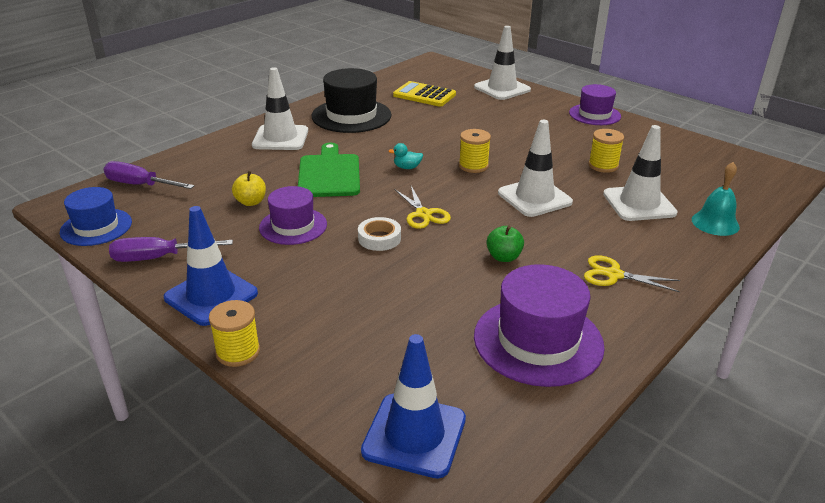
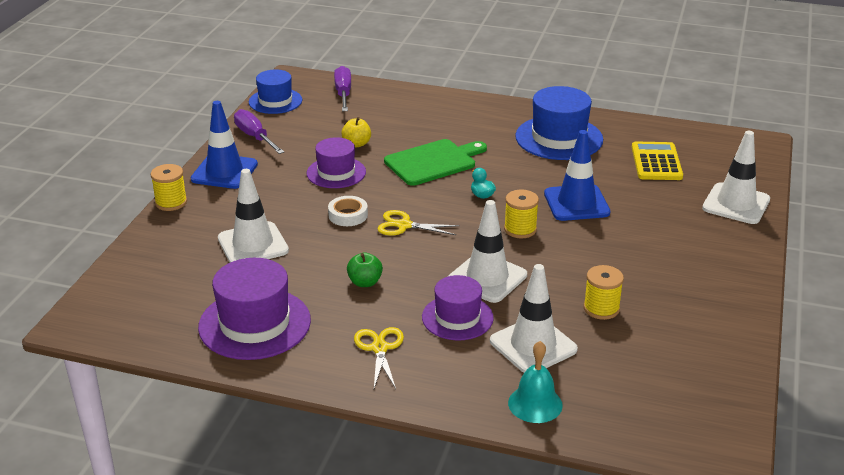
camera: 65 degrees right, 0 degrees up
white traffic cone [252,67,308,150] -> white traffic cone moved to [218,169,289,263]
black hat [312,68,392,133] -> blue hat [515,86,603,160]
blue traffic cone [361,334,466,479] -> blue traffic cone moved to [544,130,610,221]
yellow scissors [394,186,451,229] -> yellow scissors turned 60 degrees clockwise [377,210,460,235]
purple hat [569,84,621,125] -> purple hat moved to [422,275,494,340]

